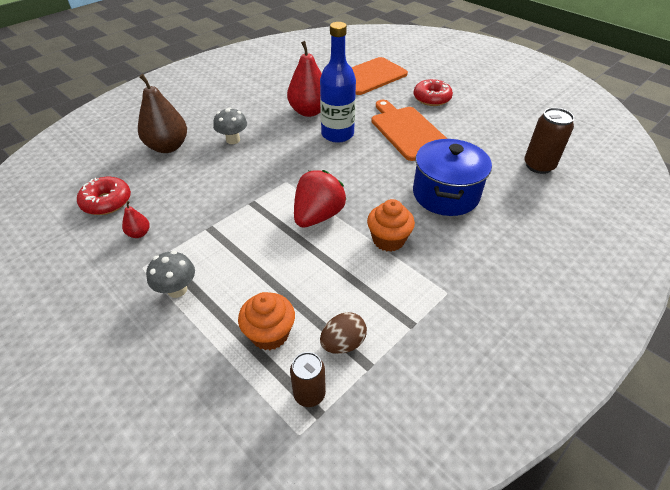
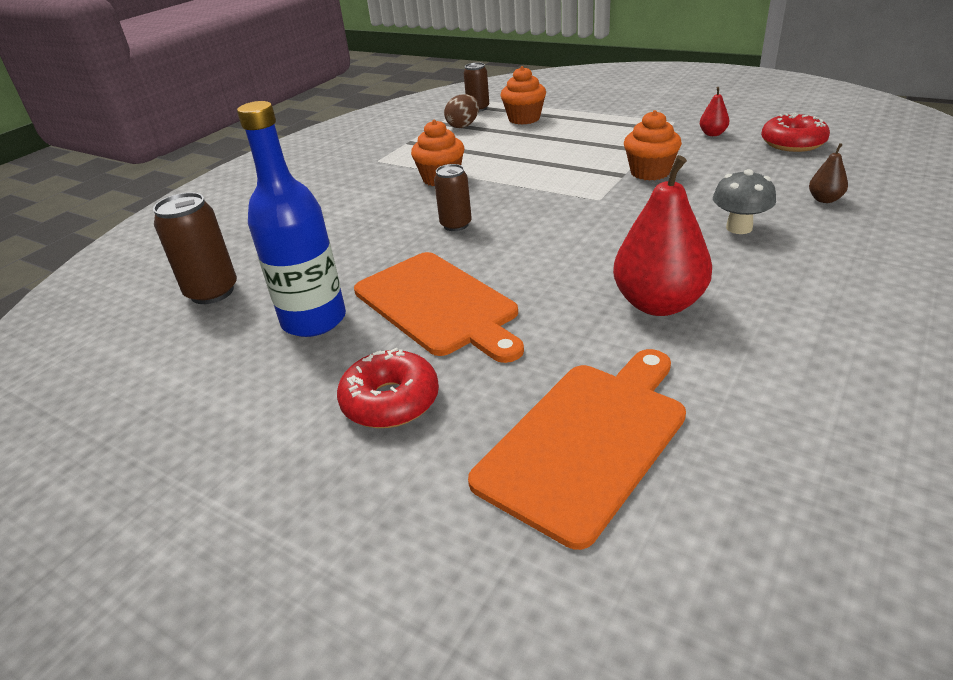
camera: 170 degrees right, 10 degrees down
brown pear [138,74,187,153] -> brown pear [809,143,848,203], size x0.45
grey mushroom [146,251,195,298] -> none
red strawberry [294,170,347,228] -> none
blue bottle [320,22,356,143] -> blue bottle moved to [237,101,346,337]
blue pot [413,139,492,216] -> none
none -> brown can [434,164,472,231]
none -> orange cupcake [624,110,682,181]

